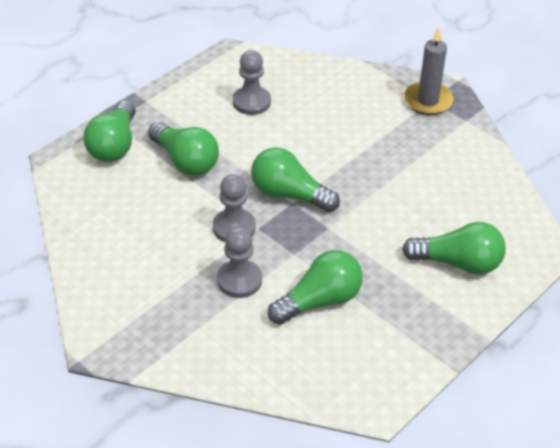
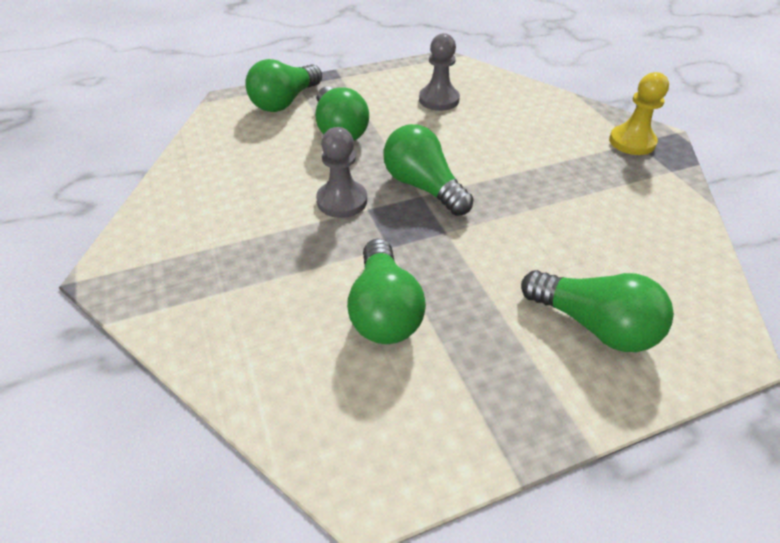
camera: 25 degrees right, 0 degrees up
grey pawn [217,226,262,298] -> none
green light bulb [268,250,363,325] -> green light bulb turned 90 degrees clockwise [347,239,426,344]
grey candle [404,27,453,115] -> yellow pawn [609,72,669,155]

